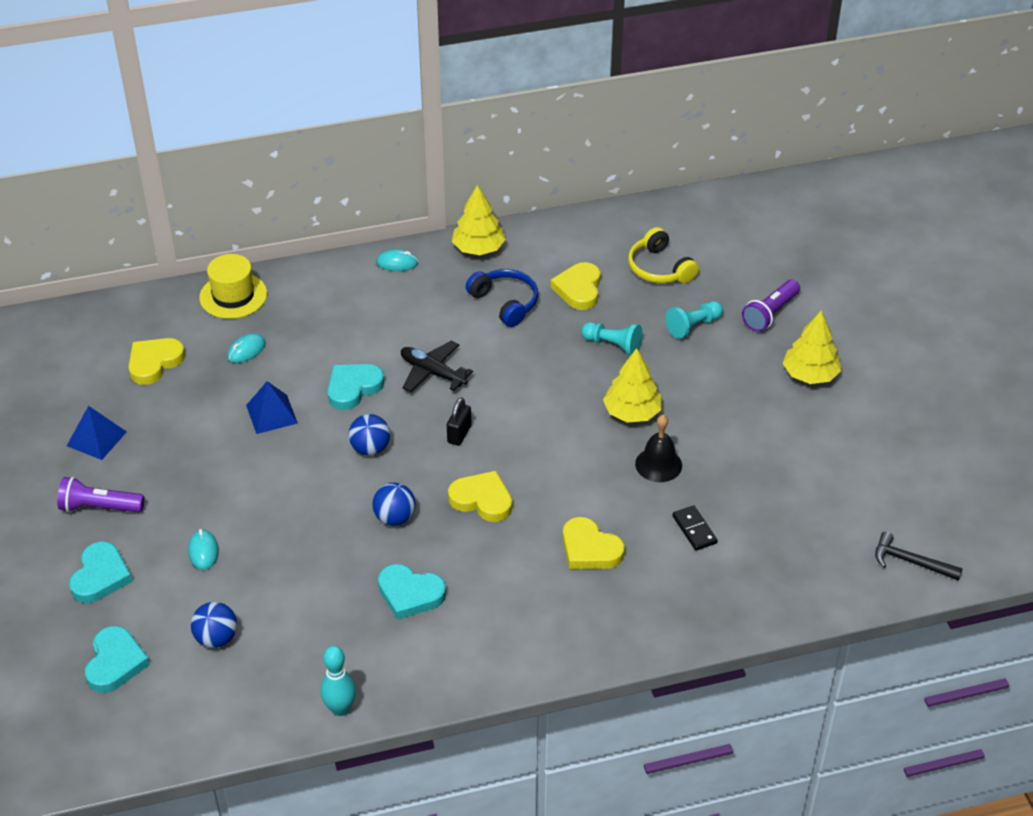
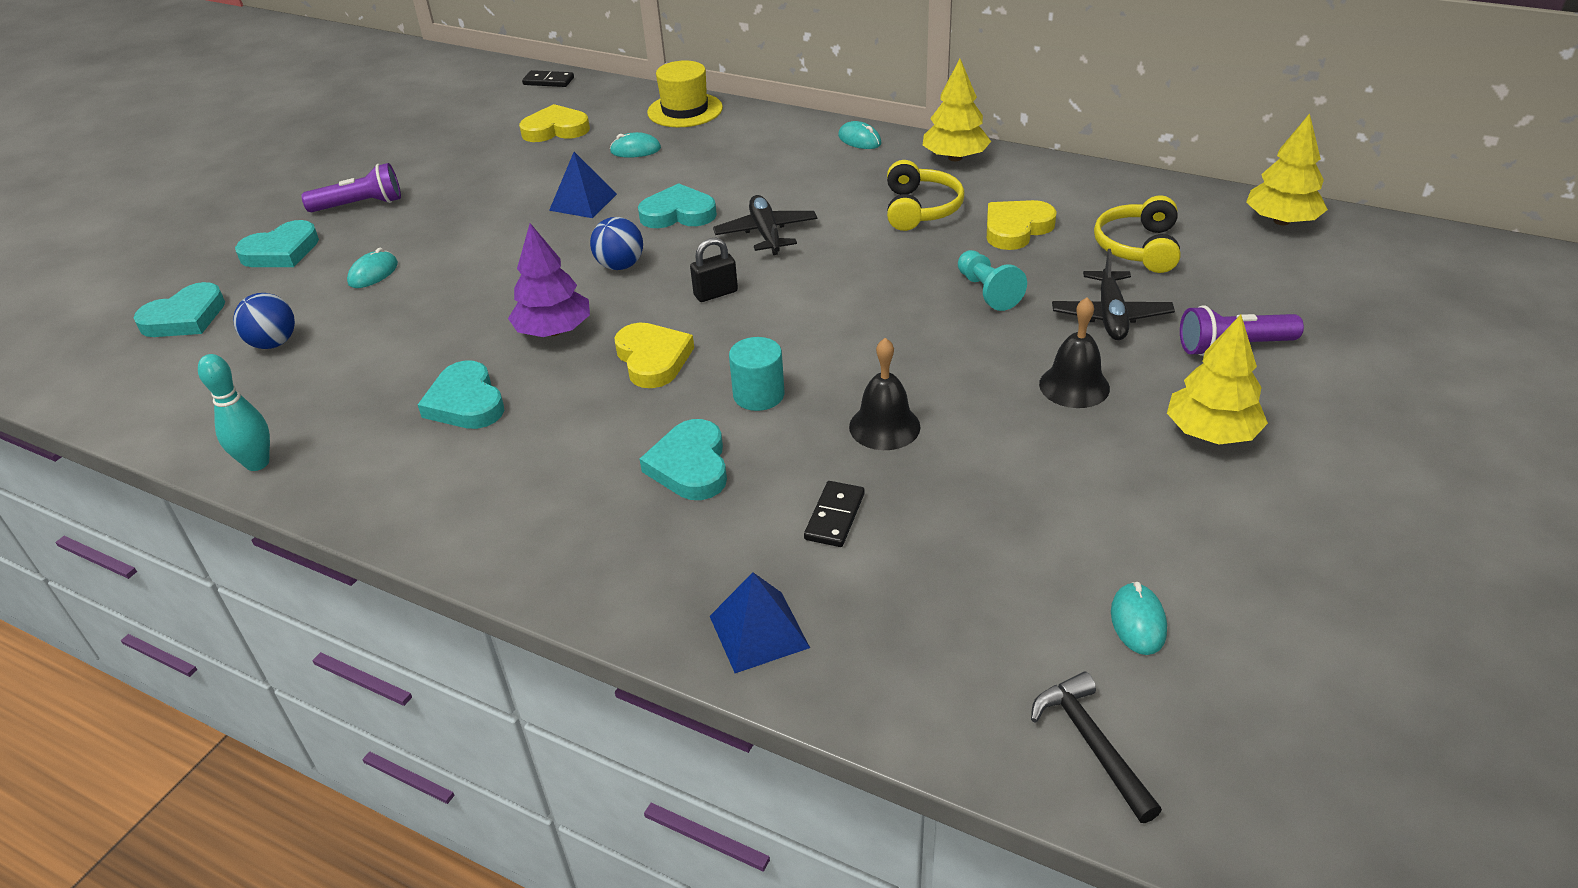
camera: 45 degrees right, 5 degrees down
purple flashlight [57,477,145,513] -> purple flashlight turned 120 degrees clockwise [302,163,401,212]
blue pyramid [67,406,127,460] -> blue pyramid moved to [710,572,810,673]
blue ball [372,483,416,526] -> purple tree [508,223,590,337]
blue headphones [466,269,538,327] -> yellow headphones [887,160,965,231]
yellow heart [563,517,625,569] -> turquoise heart [640,419,727,500]
yellow tree [603,348,662,423] -> yellow tree moved to [1246,113,1328,225]
turquoise pawn [666,301,723,339] -> black plane [1052,249,1175,340]
none -> black domino [522,70,574,87]
none -> turquoise cylinder [729,337,784,411]
none -> black bell [1039,297,1110,408]
none -> turquoise mouse [1111,582,1167,655]

